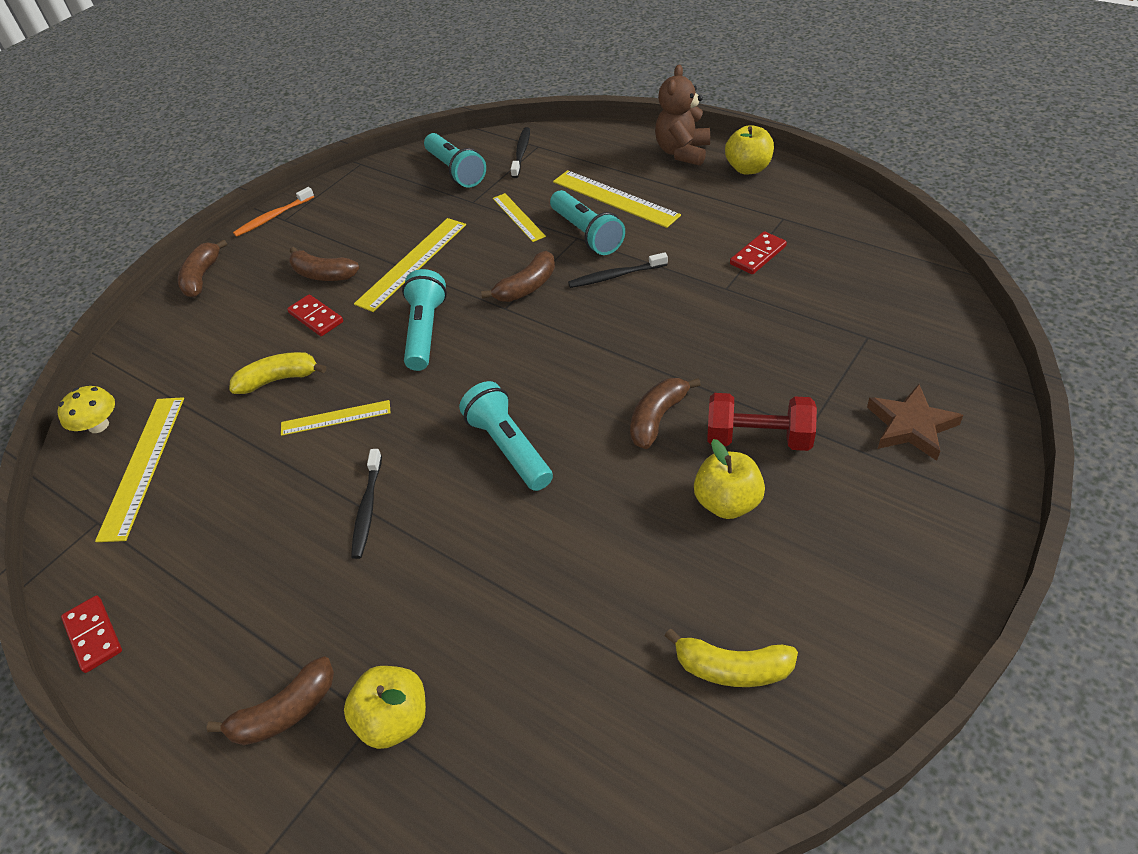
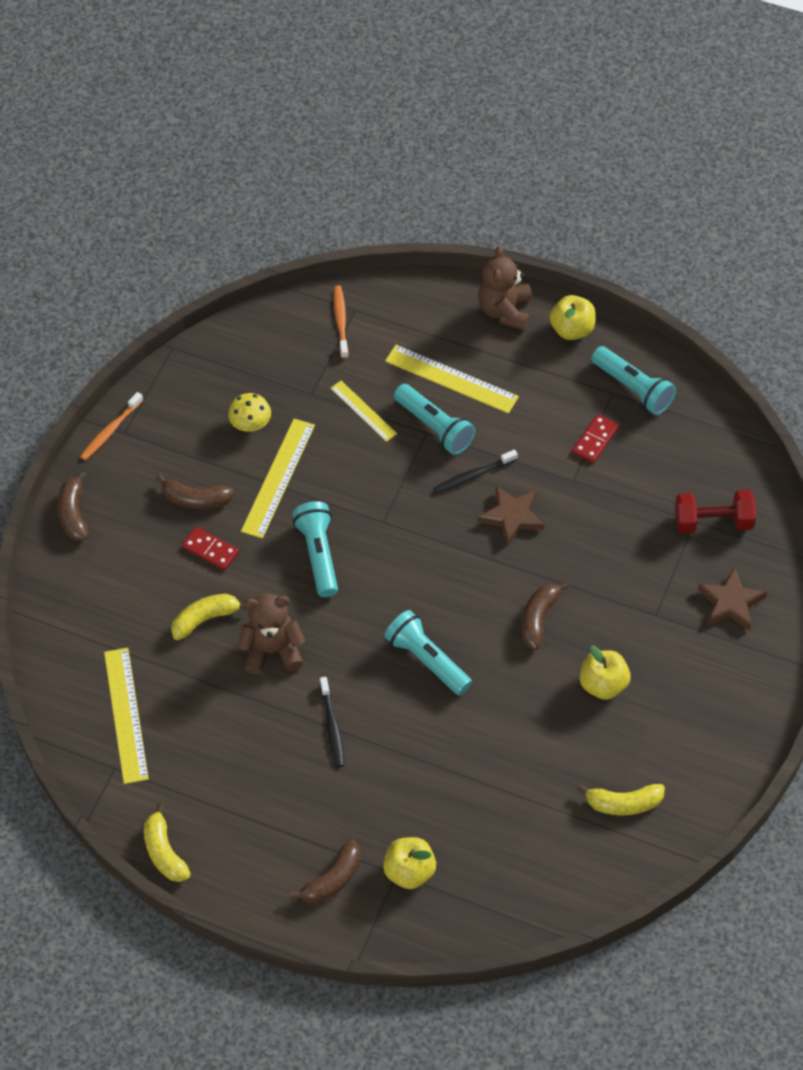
camera: 15 degrees left, 10 degrees up
yellow mushroom [57,386,115,433] -> yellow mushroom moved to [228,393,271,432]
red domino [61,595,122,673] -> yellow banana [144,803,191,882]
yellow ruler [281,400,391,436] -> brown teddy bear [238,593,305,675]
turquoise flashlight [424,133,486,187] -> turquoise flashlight moved to [591,346,676,415]
brown banana [481,251,555,302] -> none
black toothbrush [510,127,530,178] -> orange toothbrush [334,285,348,359]
red dumbbell [707,393,817,451] -> red dumbbell moved to [675,490,756,534]
none -> brown star [478,486,544,547]

